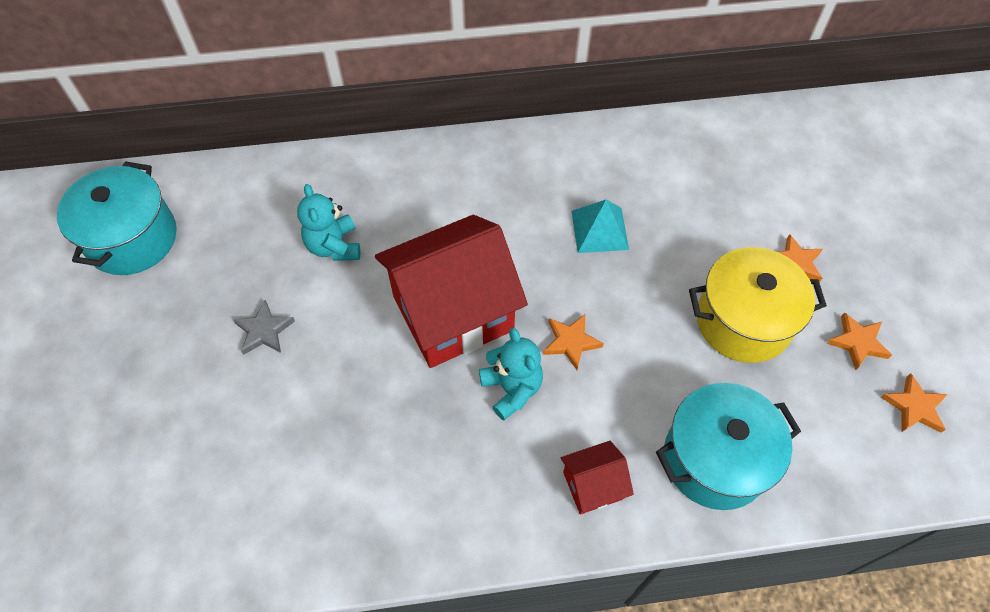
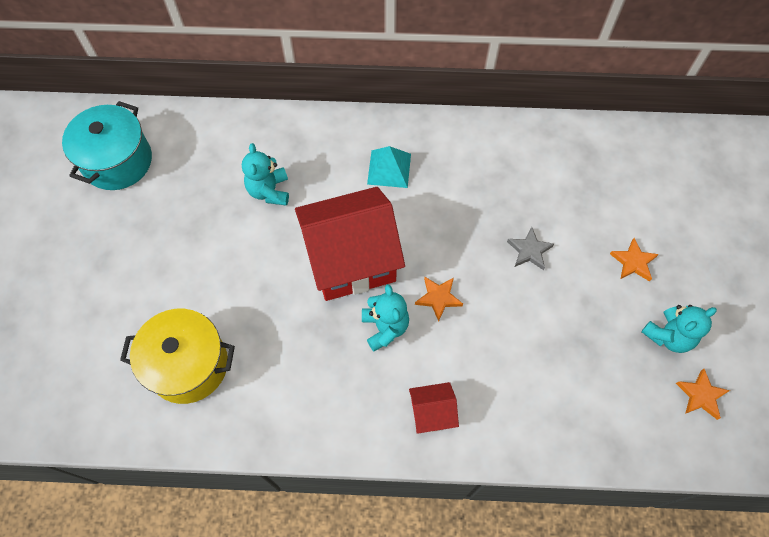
camera: 10 degrees right, 5 degrees up
grey star [233,300,295,355] -> grey star moved to [507,227,554,270]
turquoise pyramid [572,199,629,253] -> turquoise pyramid moved to [367,146,411,188]
turquoise pot [656,383,801,510] -> none
yellow pot [689,247,827,363] -> yellow pot moved to [120,309,235,404]
orange star [826,312,892,370] -> turquoise teddy bear [641,305,717,353]

